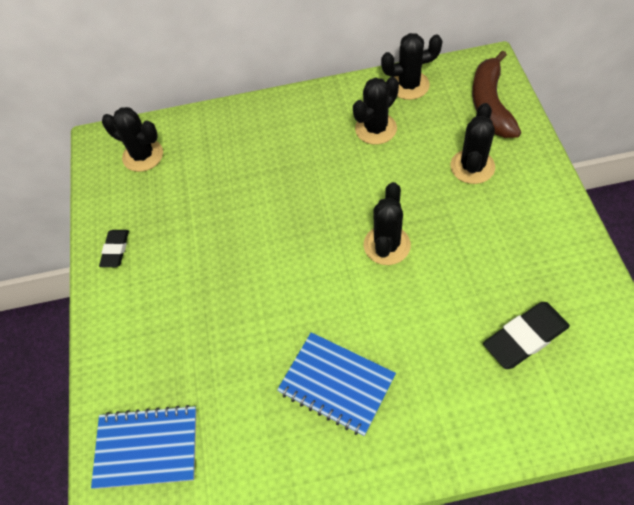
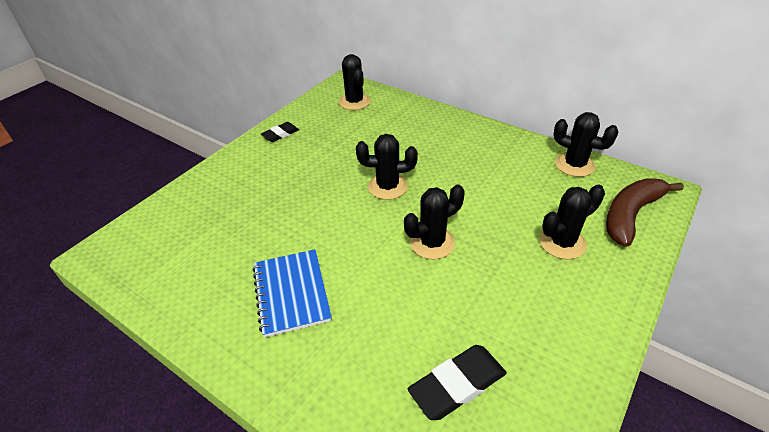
camera: 40 degrees right, 15 degrees down
blue notebook [91,405,196,489] -> none
black cactus [353,77,399,144] -> black cactus moved to [356,134,418,200]
black eraser [483,302,570,369] -> black eraser turned 45 degrees counterclockwise [408,345,507,420]

